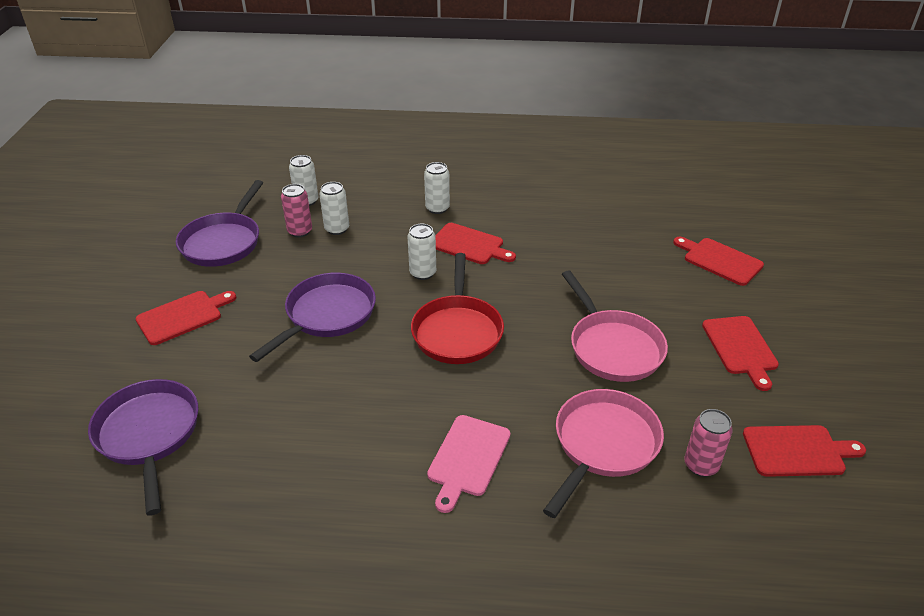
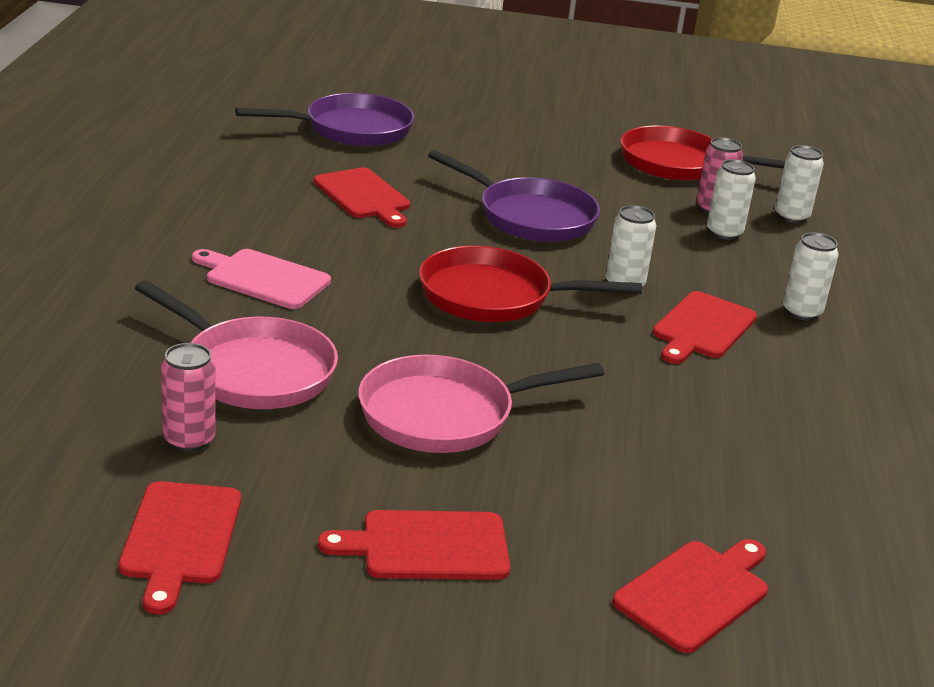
camera: 90 degrees right, 10 degrees down
red cutting board [135,291,236,345] -> red cutting board moved to [313,167,410,228]
purple pan [176,180,263,267] -> red pan [621,125,785,181]

